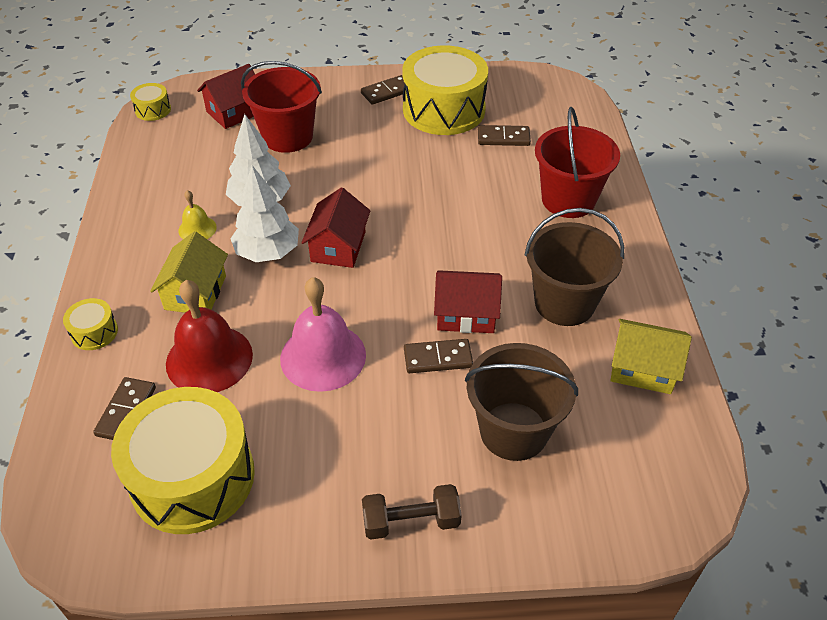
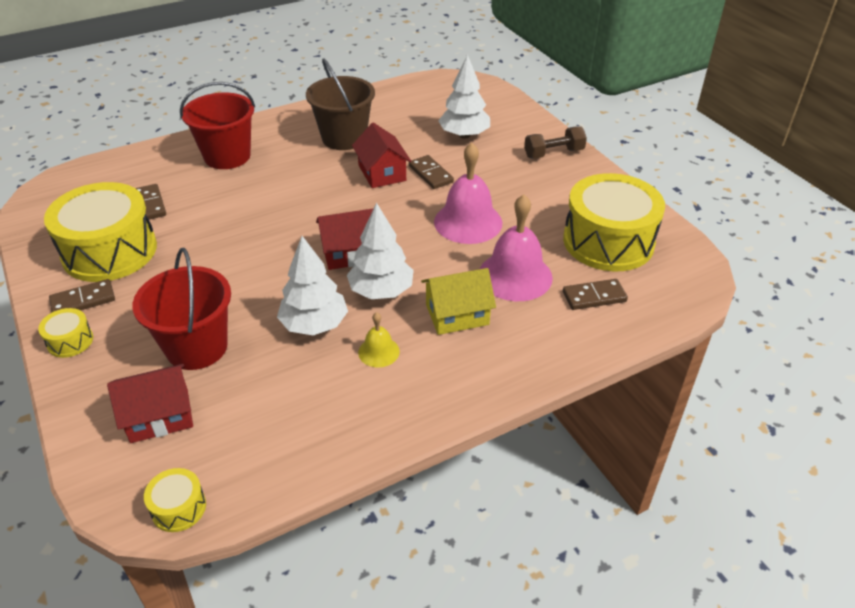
camera: 115 degrees left, 5 degrees down
yellow drum [63,298,118,350] -> yellow drum moved to [38,308,93,358]
red bell [166,280,253,392] -> pink bell [480,195,553,301]
red house [197,64,255,129] -> red house turned 45 degrees counterclockwise [107,364,193,443]
brown domino [361,75,405,105] -> brown domino turned 60 degrees counterclockwise [49,279,115,312]
brown dumbbell [362,484,462,540] -> brown dumbbell turned 75 degrees counterclockwise [524,126,587,159]
brown bucket [465,343,578,461] -> white tree [438,54,490,139]
yellow house [611,319,692,394] -> none

